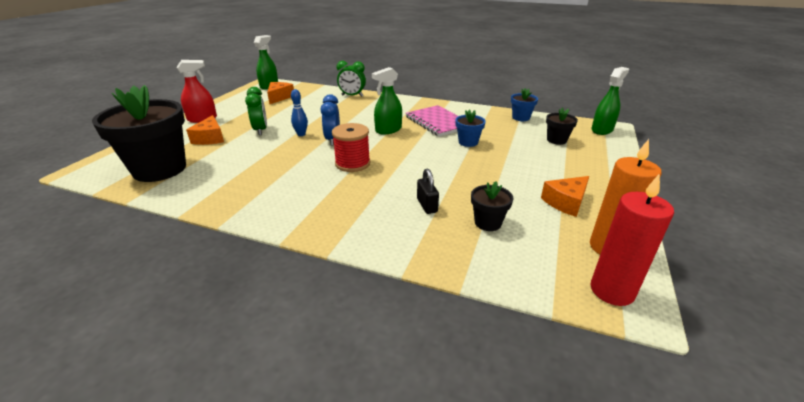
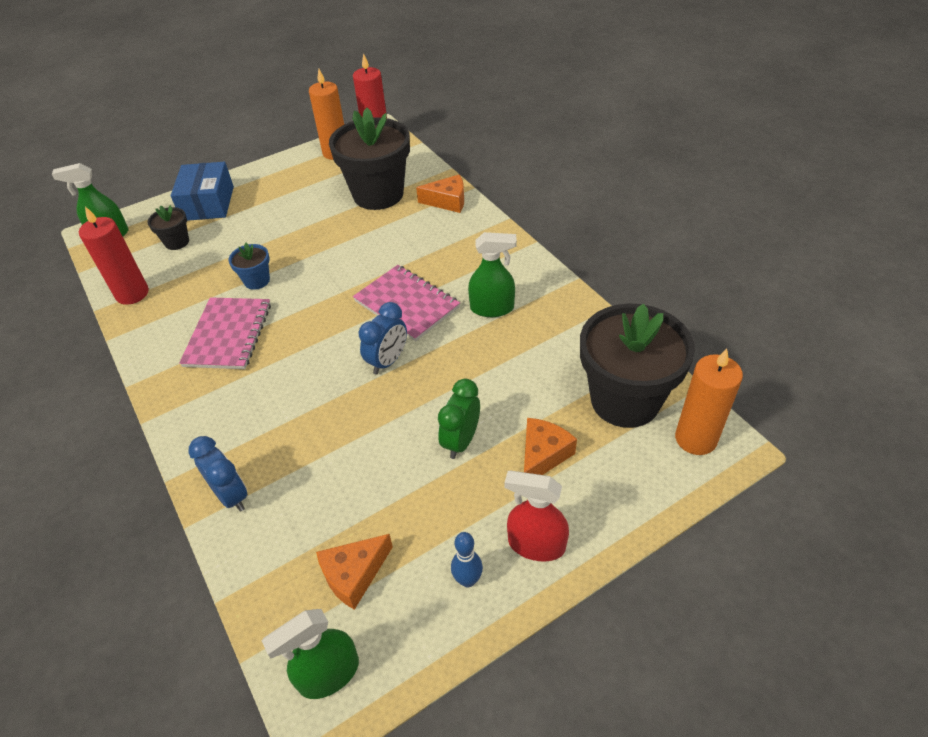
camera: 140 degrees left, 15 degrees up
blue bowling pin [291,89,308,136] -> blue bowling pin moved to [451,532,483,587]
red spool [332,123,370,172] -> pink notebook [353,265,460,341]
green clock [337,61,366,97] -> blue clock [188,436,248,512]
green spray bottle [372,67,402,134] -> green spray bottle moved to [468,232,517,317]
black padlock [417,169,439,214] -> none
black flower pot [471,181,513,231] -> black flower pot [329,108,410,210], size x2.23
blue flower pot [511,88,538,121] -> red candle [79,206,149,305]
orange cheese [541,176,589,217] -> orange cheese moved to [416,175,464,213]
none -> blue box [171,162,234,221]
none -> orange candle [675,349,743,455]

